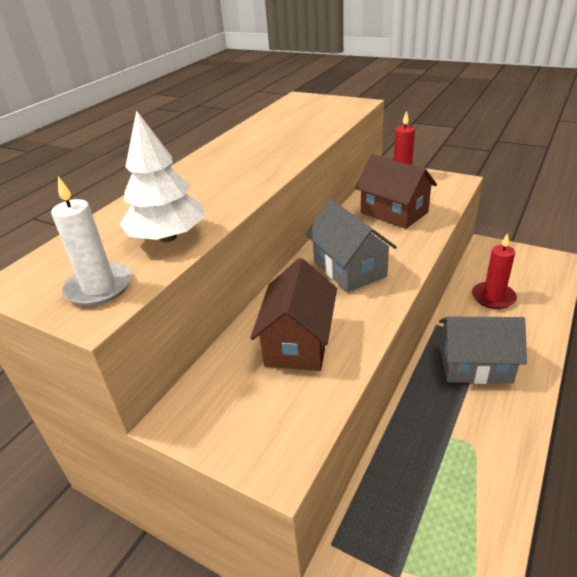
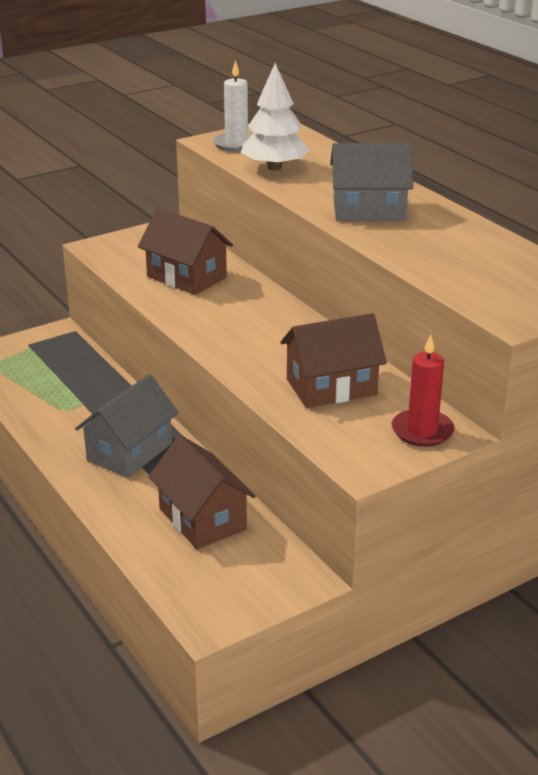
camera: 115 degrees right, 5 degrees down
grey house [305,199,397,292] -> grey house moved to [330,143,413,221]
red candle [472,233,517,309] -> brown house [148,435,256,549]

